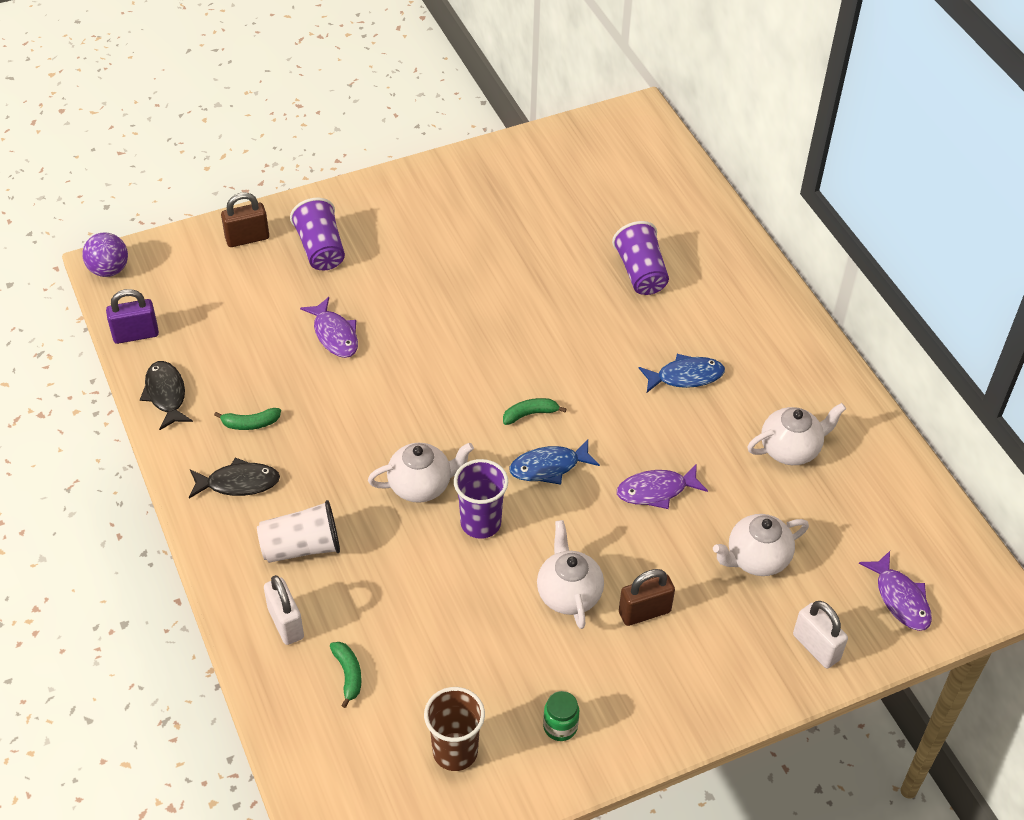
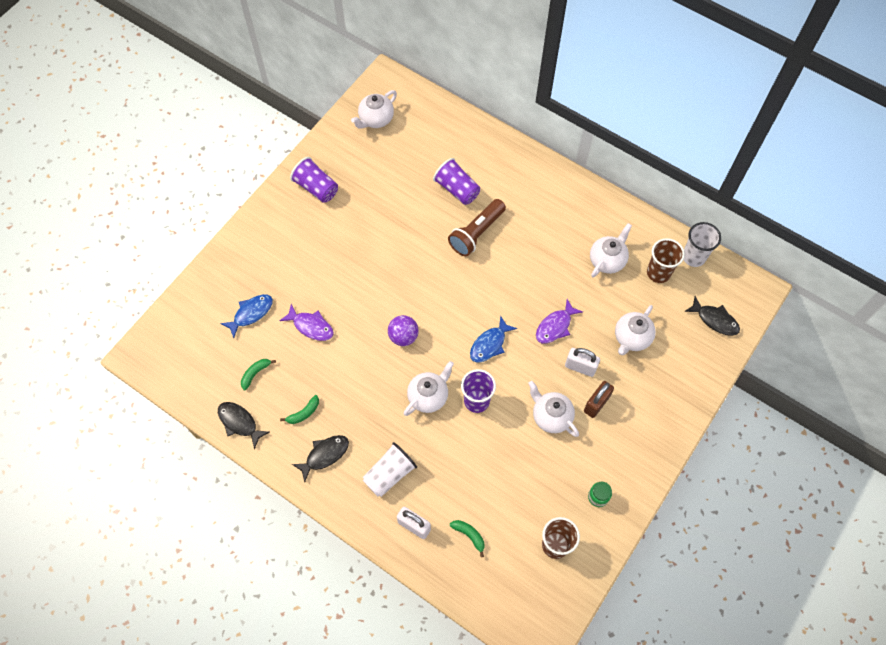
camera: 30 degrees left, 15 degrees up
purple ball [82,232,128,277] -> purple ball moved to [388,315,419,346]
purple padlock [106,289,159,344] -> none
brown padlock [221,192,269,247] -> none
purple cup [290,198,345,270] -> purple cup moved to [290,157,338,203]
green banana [503,398,566,425] -> green banana moved to [241,359,276,391]
blue fish [639,354,725,392] -> blue fish moved to [220,294,273,338]
white padlock [793,601,848,668] -> white padlock moved to [565,348,600,377]
purple fish [859,551,932,631] -> black fish [684,296,740,336]
none -> white teapot [351,90,397,128]
none -> brown flashlight [448,199,506,256]
none -> brown cup [647,238,685,283]
none -> white cup [684,222,721,267]

